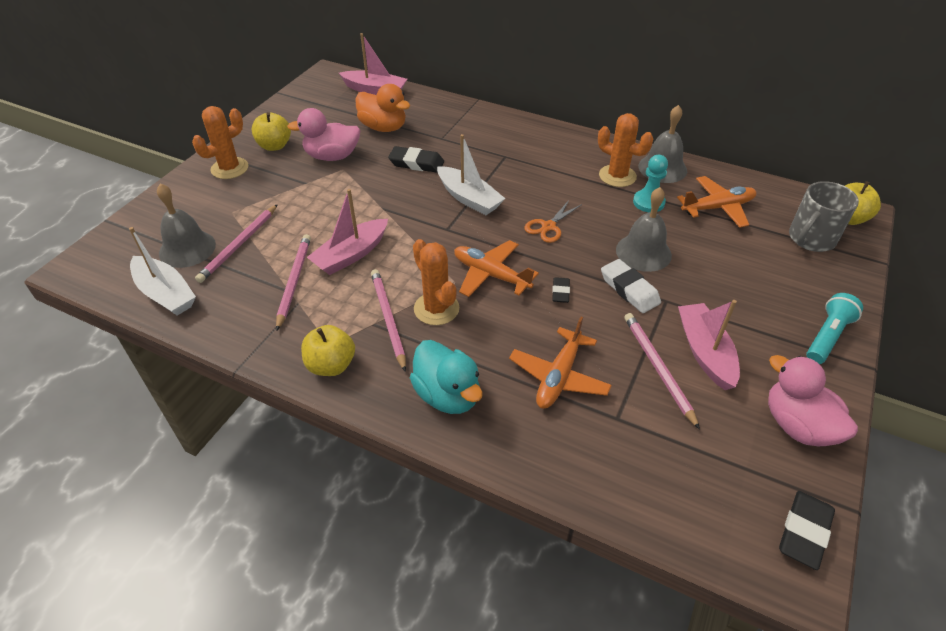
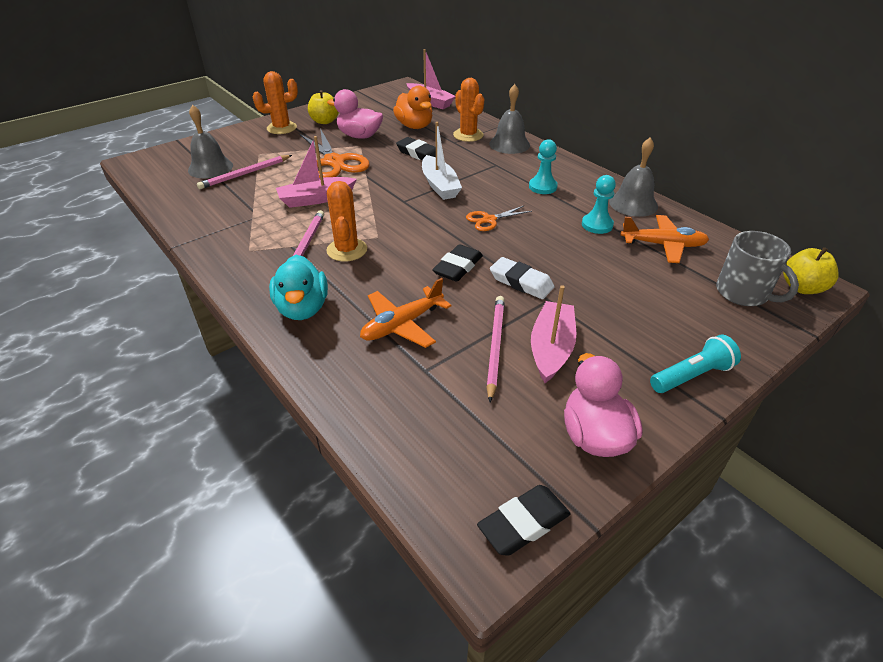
camera: 25 degrees right, 5 degrees down
white boat [129,227,196,315] -> none
pink pencil [276,234,311,331] -> none
yellow apple [301,325,355,376] -> none
orange plane [454,240,539,297] -> none
black eraser [552,277,570,303] -> black eraser [432,244,483,282], size x1.69
orange cactus [598,113,653,187] -> orange cactus moved to [453,78,484,142]
white eraser [601,259,661,313] -> white eraser turned 45 degrees counterclockwise [490,257,554,299]
grey bell [616,187,672,272] -> grey bell moved to [489,84,530,154]
grey mug [789,181,859,252] -> grey mug turned 105 degrees counterclockwise [716,231,799,306]
none -> orange scissors [300,128,370,178]
none -> turquoise pawn [529,139,558,194]

